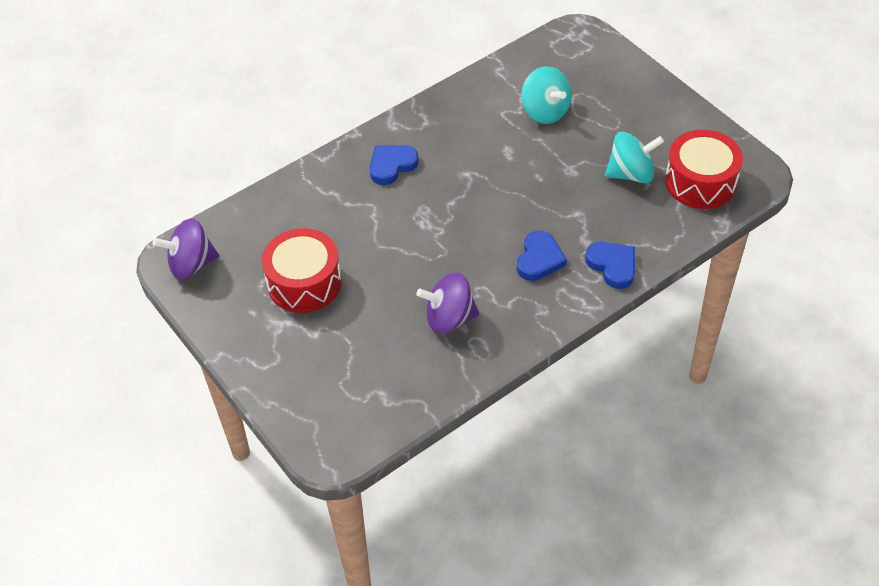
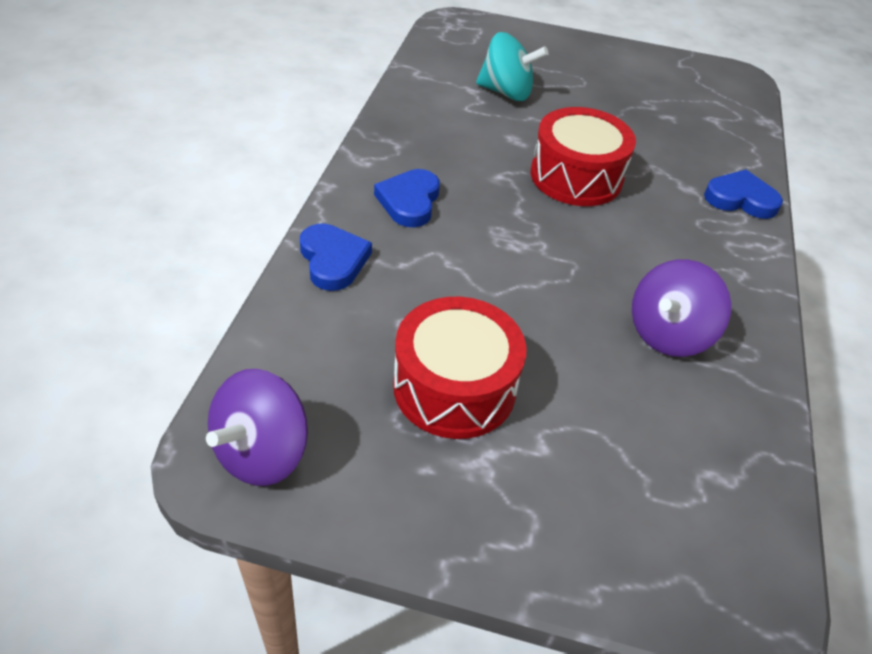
camera: 45 degrees left, 5 degrees down
blue heart [517,231,567,281] -> blue heart moved to [300,223,372,291]
turquoise spinning top [605,132,664,183] -> none
red drum [665,130,743,209] -> red drum moved to [531,107,636,206]

